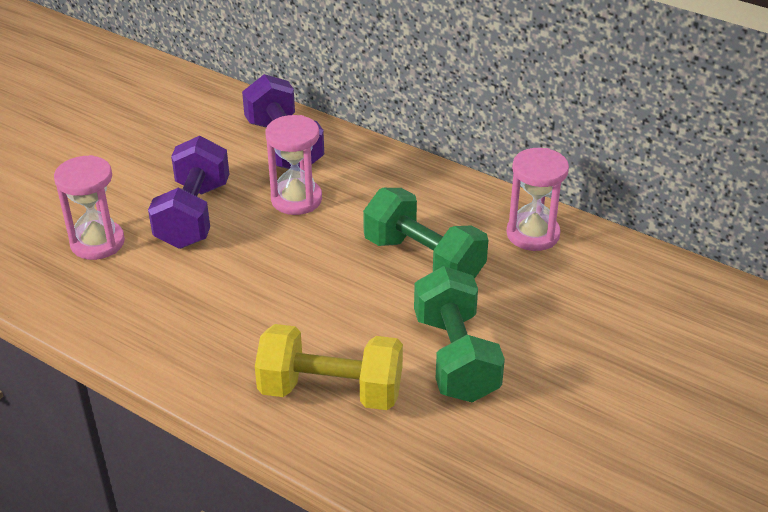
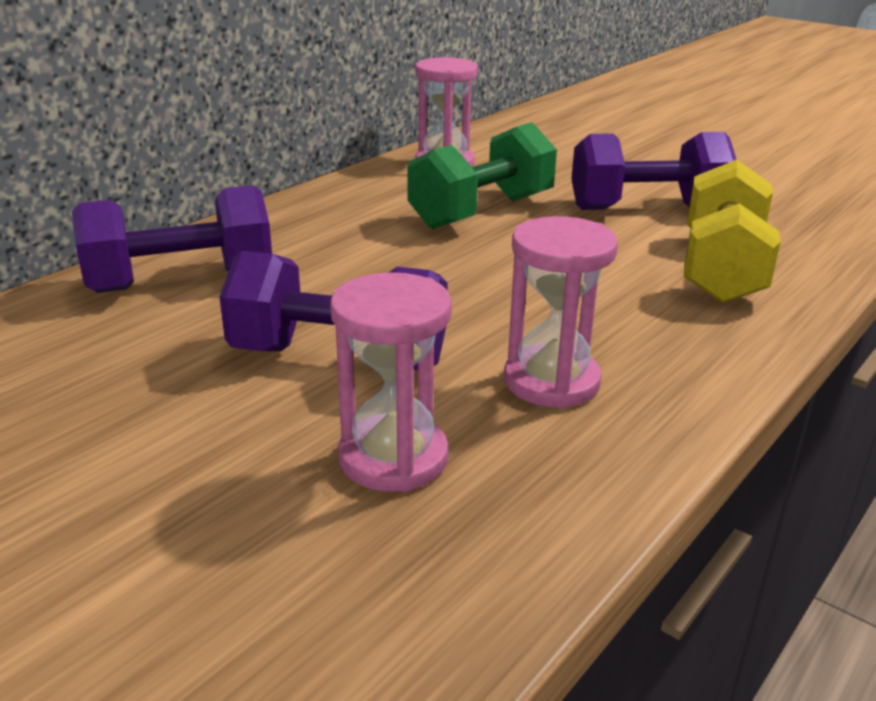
camera: 85 degrees left, 10 degrees down
pink hourglass [266,115,322,215] -> pink hourglass moved to [504,216,618,408]
green dumbbell [414,266,505,402] -> purple dumbbell [571,132,736,210]

